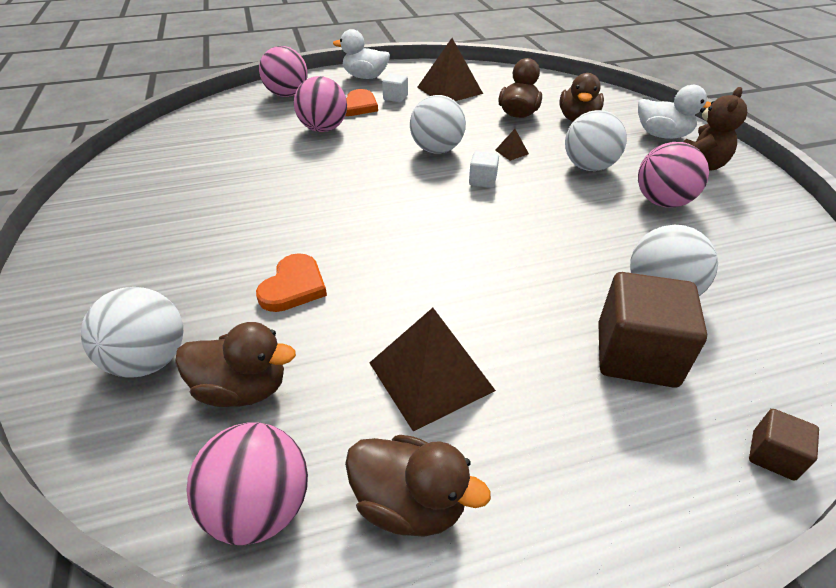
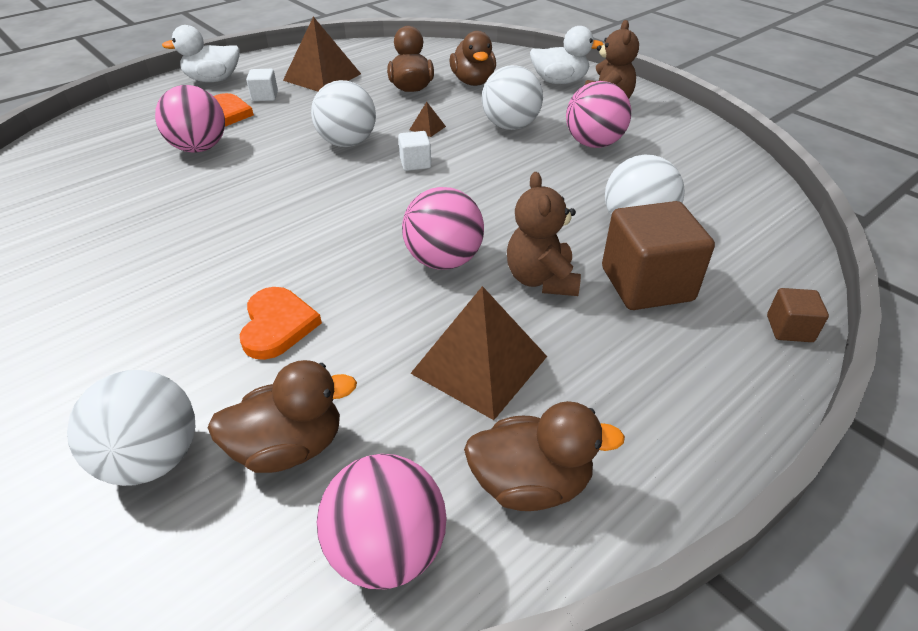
camera: 25 degrees left, 0 degrees up
pink ball [259,46,308,97] -> pink ball moved to [402,187,484,270]
none -> brown teddy bear [507,172,581,296]

